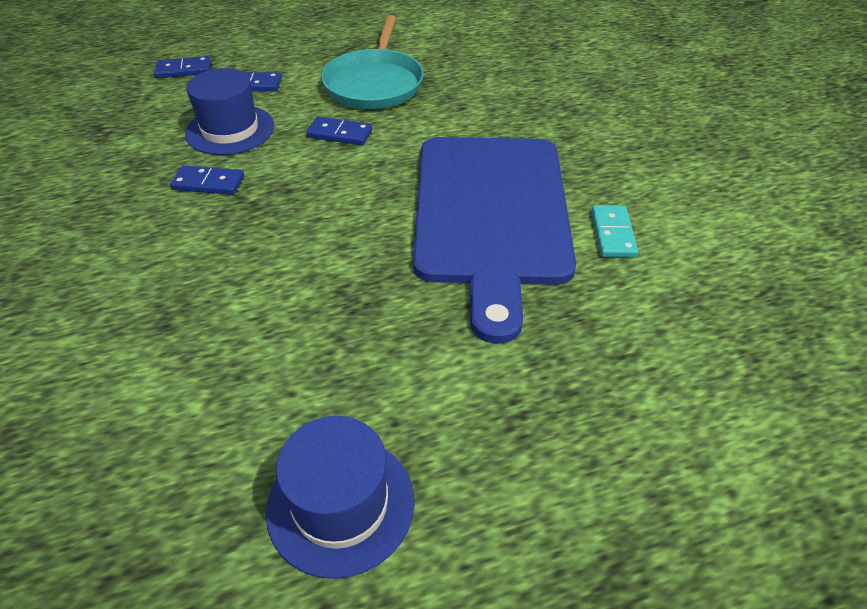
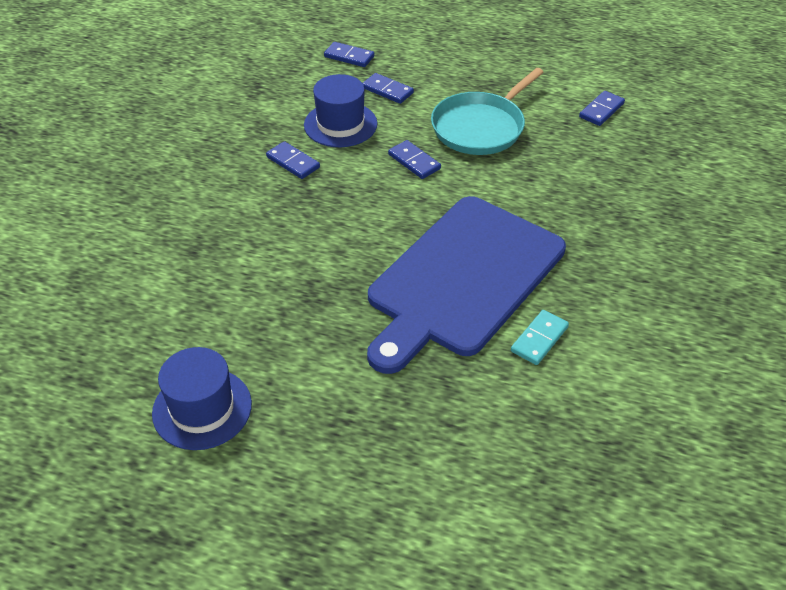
camera: 35 degrees right, 0 degrees up
none -> blue domino [579,91,625,126]

